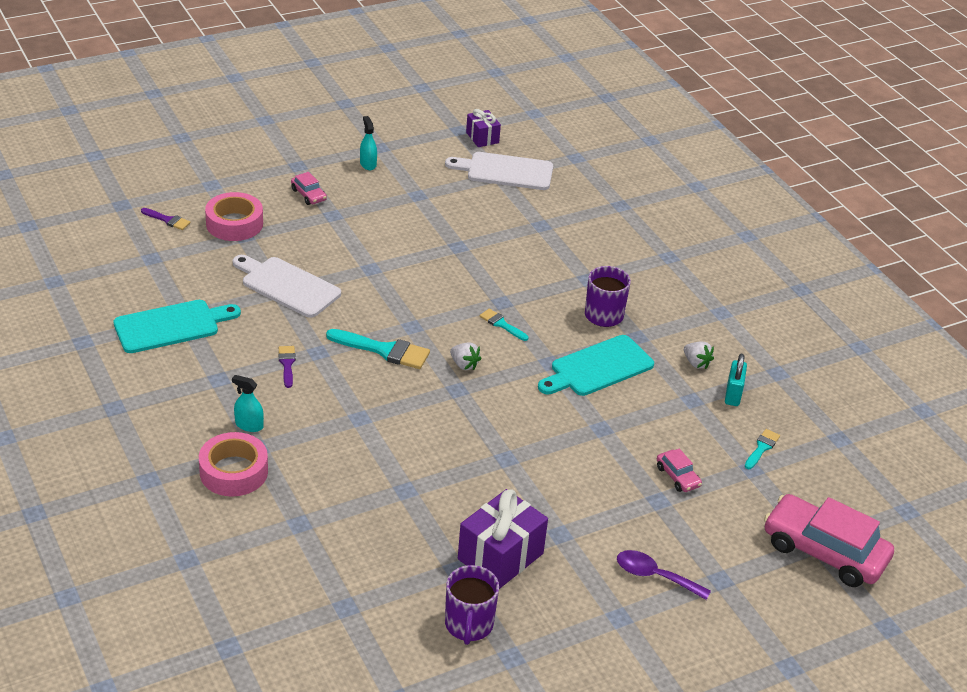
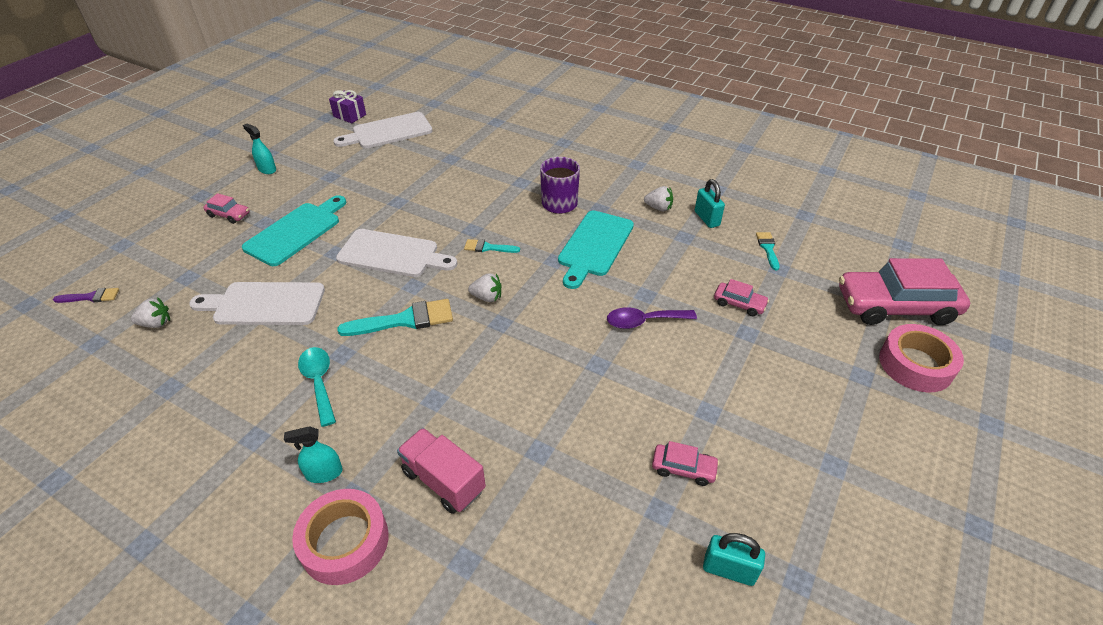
camera: 30 degrees left, 5 degrees up
turquoise cutting board [114,300,241,353] -> turquoise cutting board moved to [242,195,346,266]
pink tape [205,192,263,241] -> pink tape moved to [879,324,964,392]
purple brush [279,346,296,388] -> turquoise spoon [298,347,336,427]
purple mug [445,565,499,645] -> turquoise padlock [703,533,765,586]
purple gift [458,489,548,589] -> pink car [652,441,719,486]
purple spoon [617,550,711,600] -> purple spoon moved to [607,307,697,329]
none -> white strawberry [131,298,170,328]
none -> white cutting board [336,229,457,277]
none -> pink truck [397,428,486,514]

